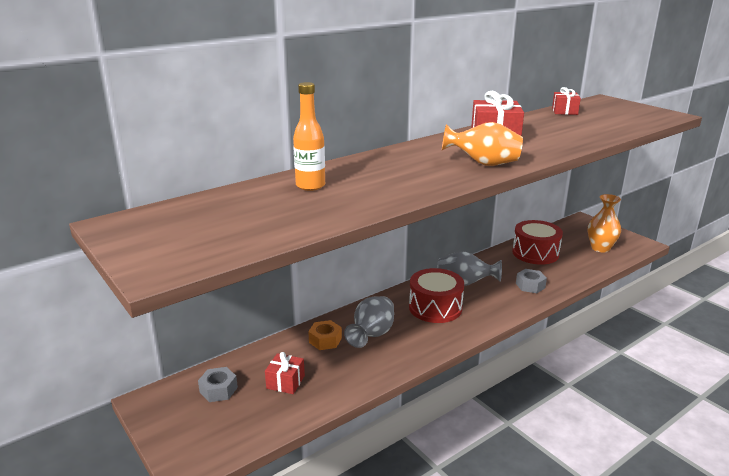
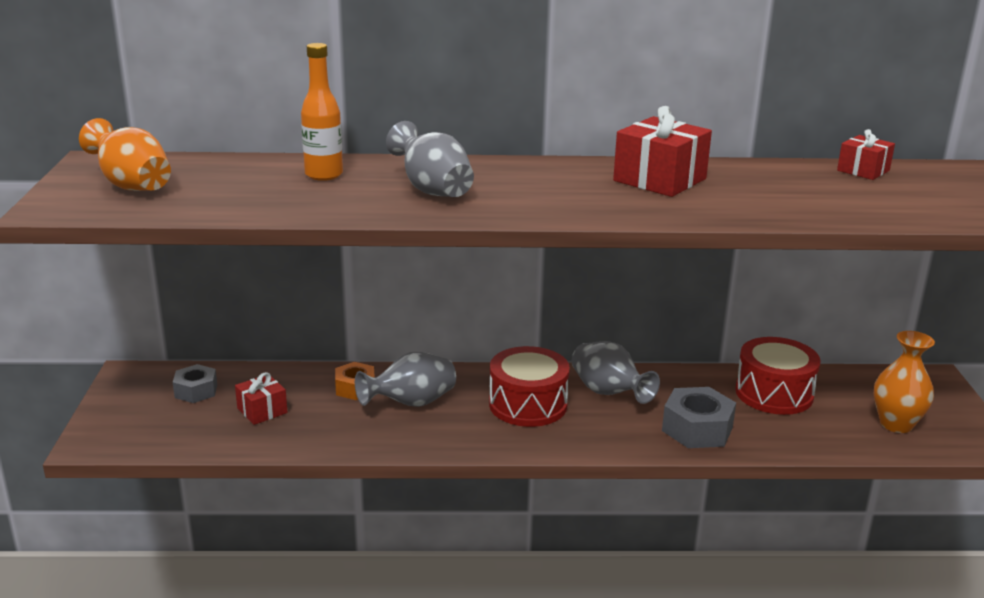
camera: 35 degrees right, 0 degrees up
orange vase [442,122,523,166] -> orange vase moved to [79,118,171,191]
grey nut [516,269,547,293] -> grey nut [662,387,736,448], size x1.56
none -> grey vase [386,121,474,197]

